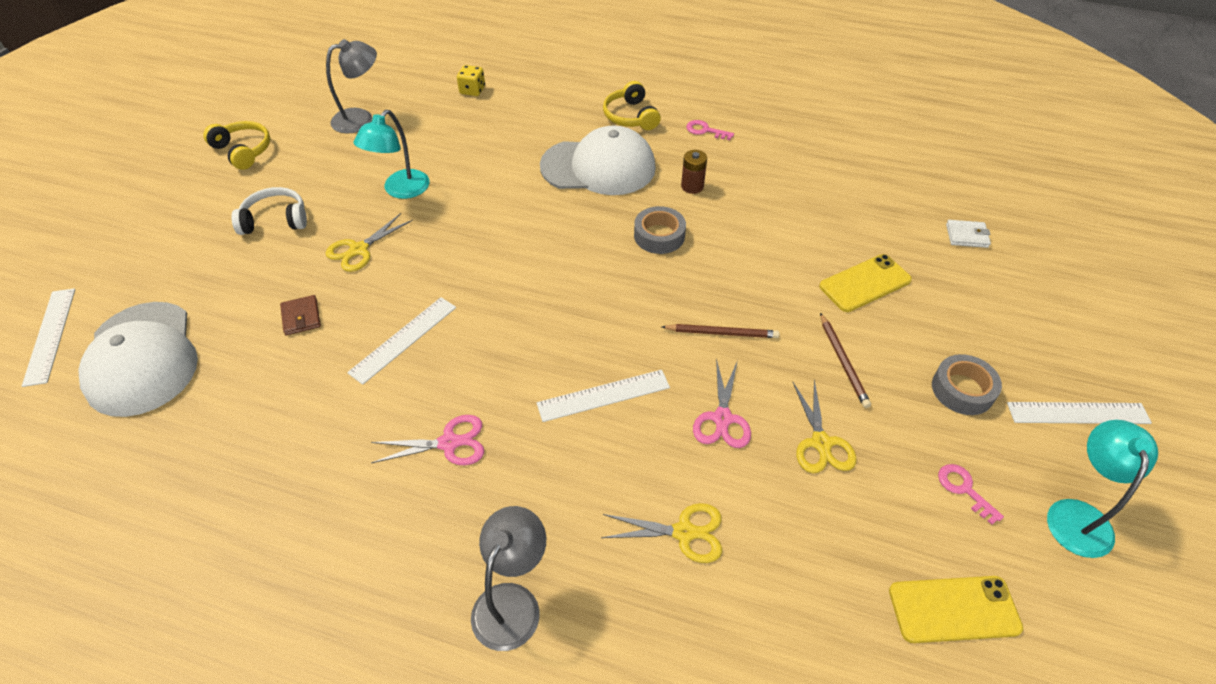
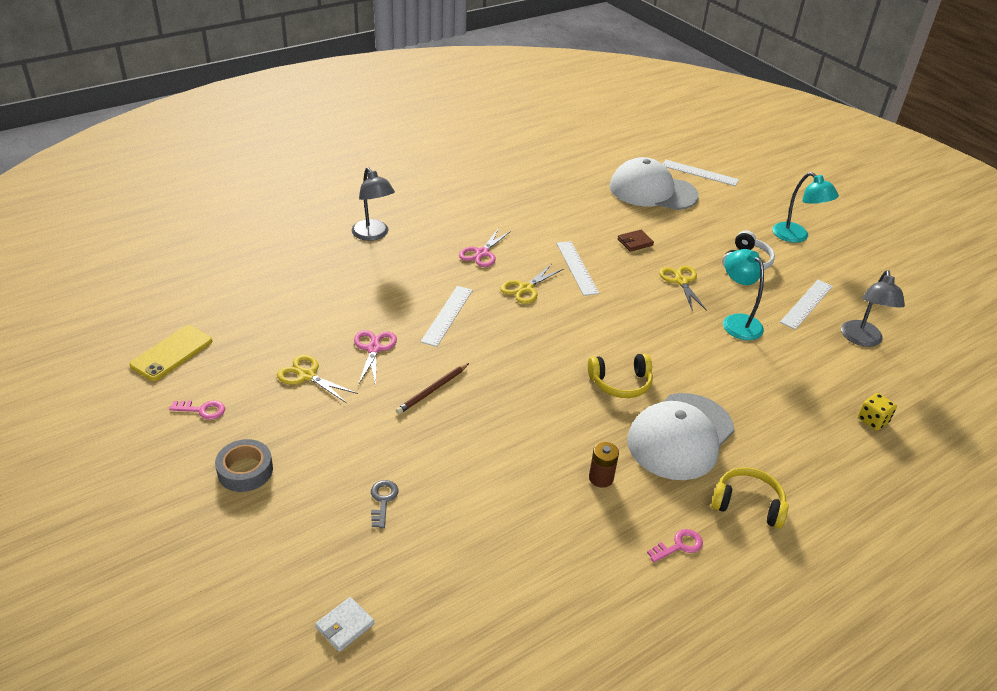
camera: 125 degrees right, 10 degrees down
yellow headphones [203,121,270,170] -> yellow headphones moved to [588,353,653,398]
brown wallet [280,295,321,335] -> brown wallet turned 45 degrees counterclockwise [617,230,654,252]
yellow scissors [601,503,722,563] -> yellow scissors moved to [500,264,563,304]
grey tape [634,206,686,254] -> none
pink scissors [693,359,751,448] -> pink scissors turned 45 degrees clockwise [354,330,397,387]
yellow phone [819,254,912,312] -> grey key [371,480,399,528]
brown pencil [820,313,871,408] -> none
white ruler [1007,402,1152,424] -> white ruler moved to [780,280,833,330]
turquoise lamp [1047,420,1158,558] -> turquoise lamp moved to [772,172,839,243]

